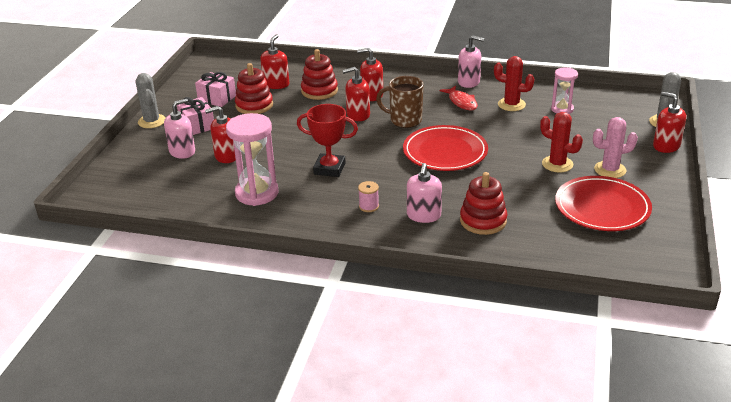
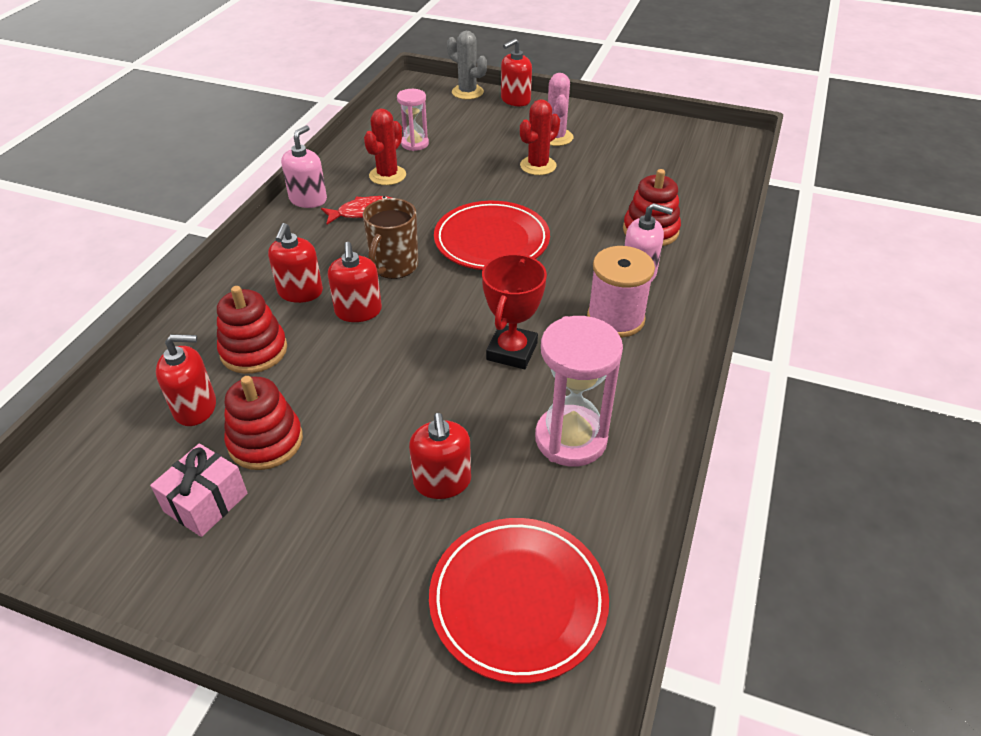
camera: 85 degrees left, 10 degrees up
grey cactus [136,73,166,128] -> none
pink soap dispenser [164,99,195,159] -> none
pink gift [177,97,214,135] -> none
red soap dispenser [260,34,289,89] -> red soap dispenser turned 150 degrees clockwise [156,334,216,426]
pink spool [358,181,379,212] -> pink spool [587,246,655,338], size x2.04
red plate [555,176,652,231] -> red plate moved to [429,518,609,684]

